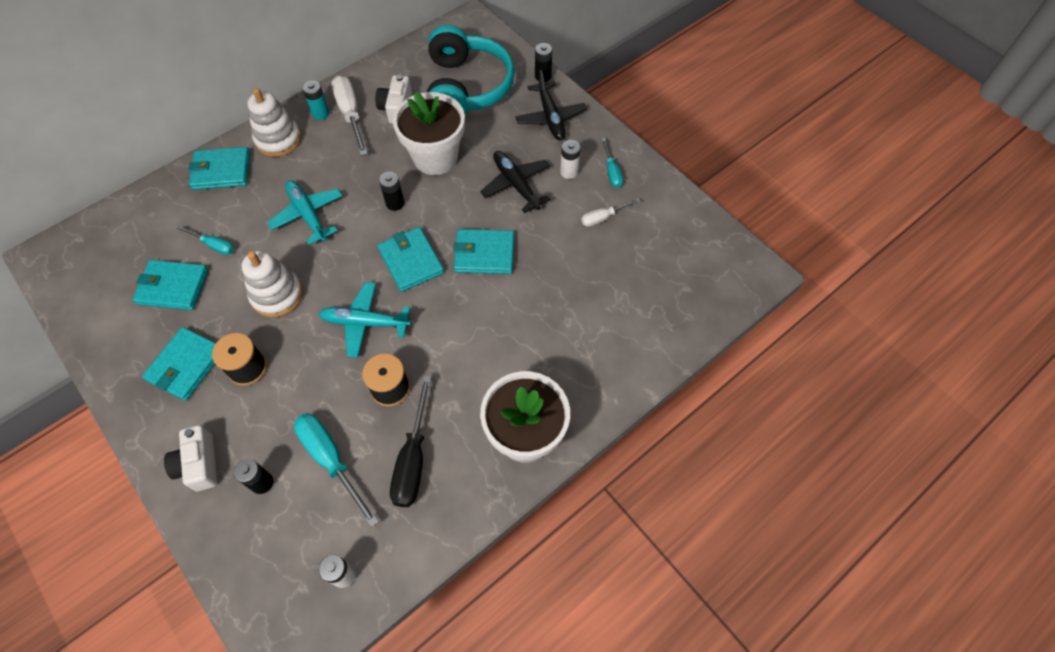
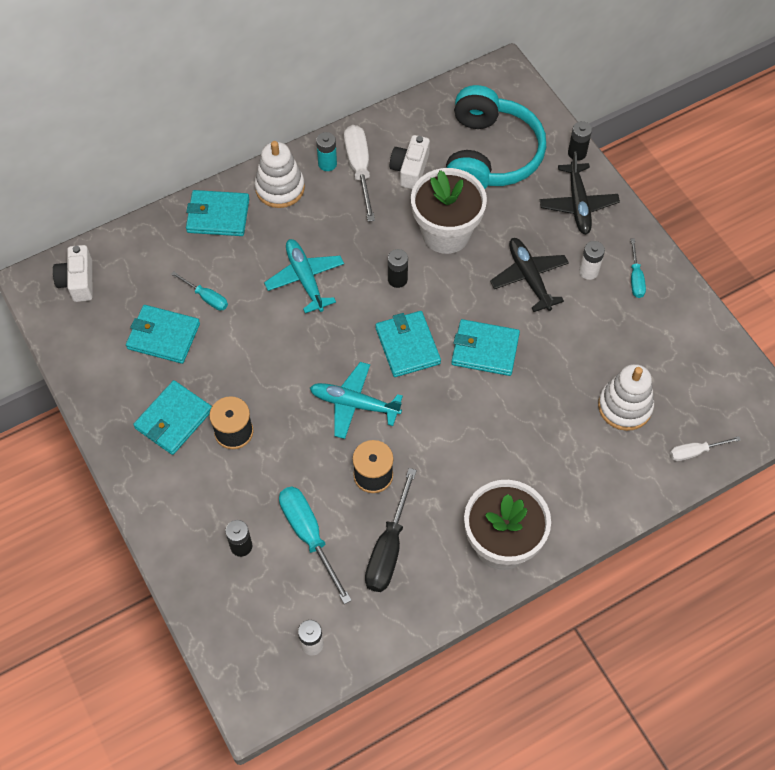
camera: 10 degrees right, 0 degrees up
white camera [164,425,217,491] -> white camera moved to [53,245,93,302]
white stacking toy [241,251,303,317] -> white stacking toy moved to [598,364,654,431]
white screwdriver [581,198,641,227] -> white screwdriver moved to [670,436,741,461]

